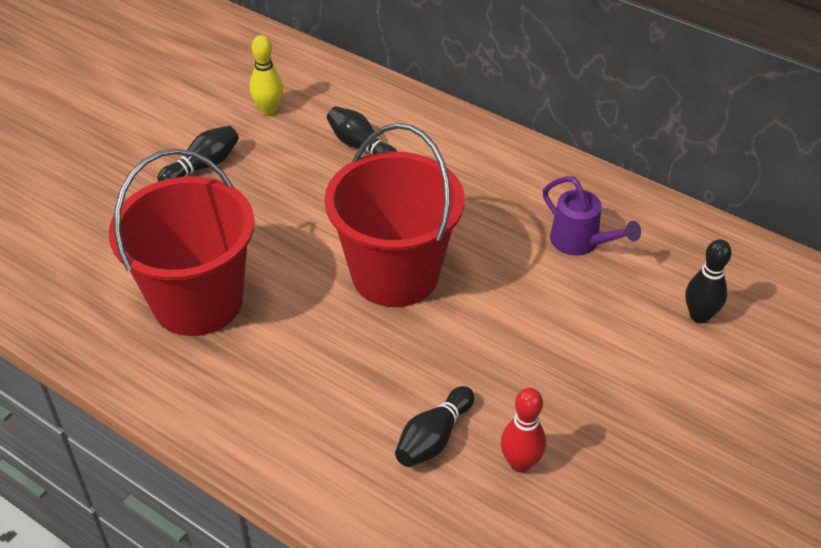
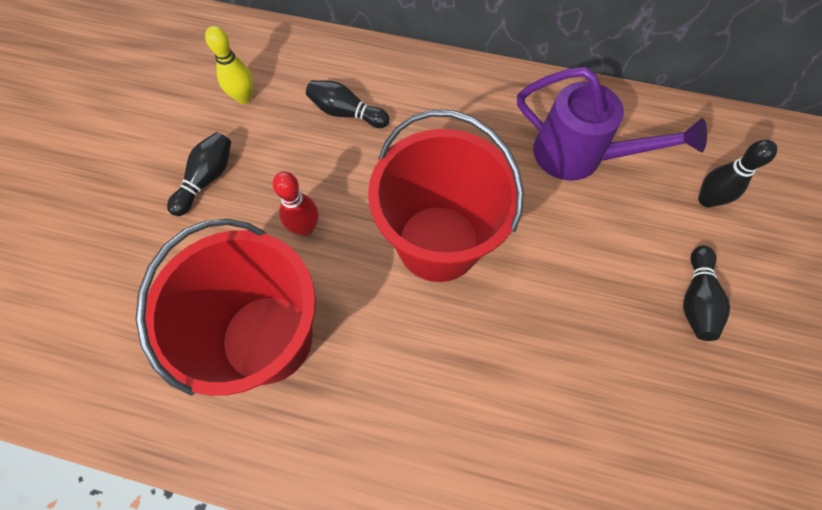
camera: 20 degrees left, 20 degrees up
black bowling pin [395,386,474,467] -> black bowling pin moved to [683,245,730,341]
red bowling pin [501,388,546,473] -> red bowling pin moved to [273,172,318,236]
purple watering can [543,176,641,255] -> purple watering can [517,67,707,181], size x1.55

